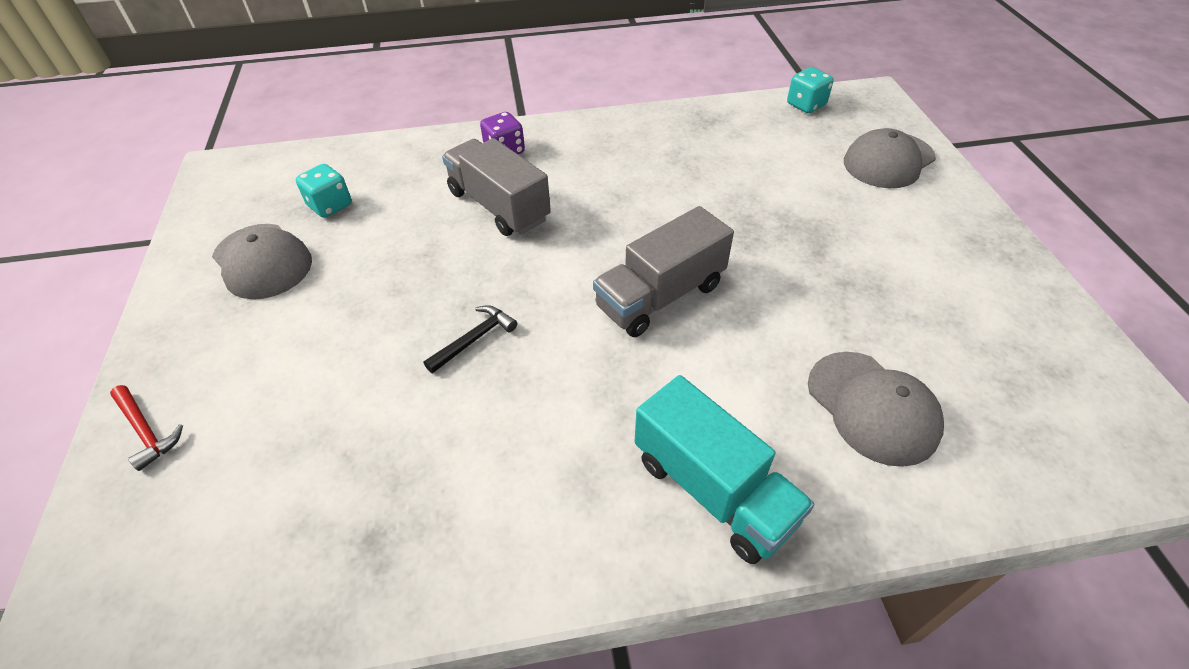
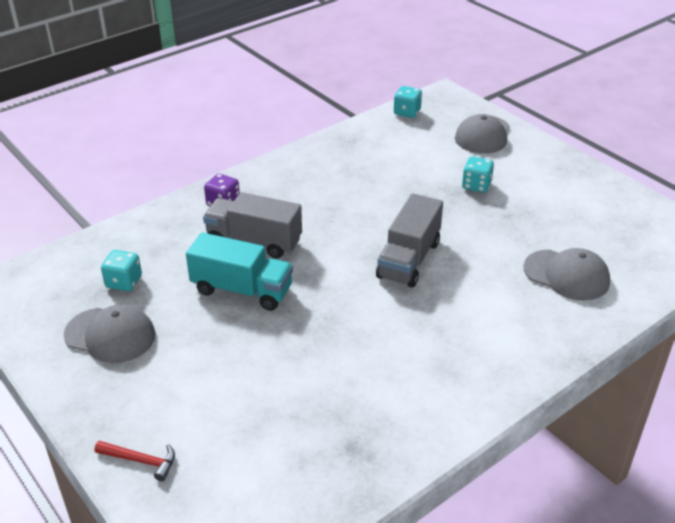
camera: 30 degrees left, 10 degrees down
black hammer [424,305,517,373] -> none
turquoise truck [634,375,814,564] -> turquoise truck moved to [186,232,293,311]
none -> turquoise dice [462,156,494,193]

